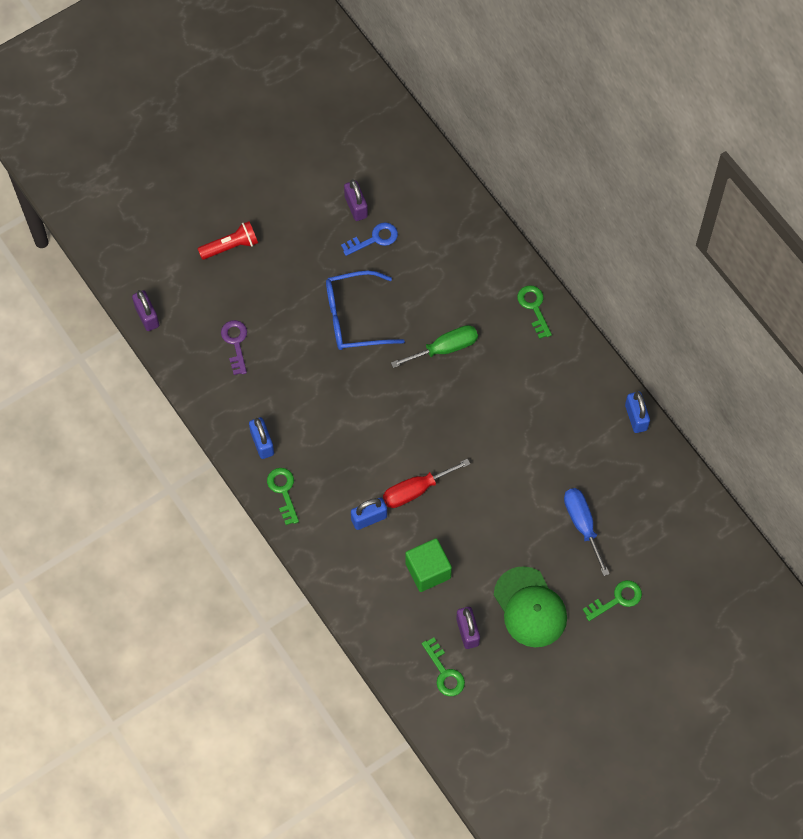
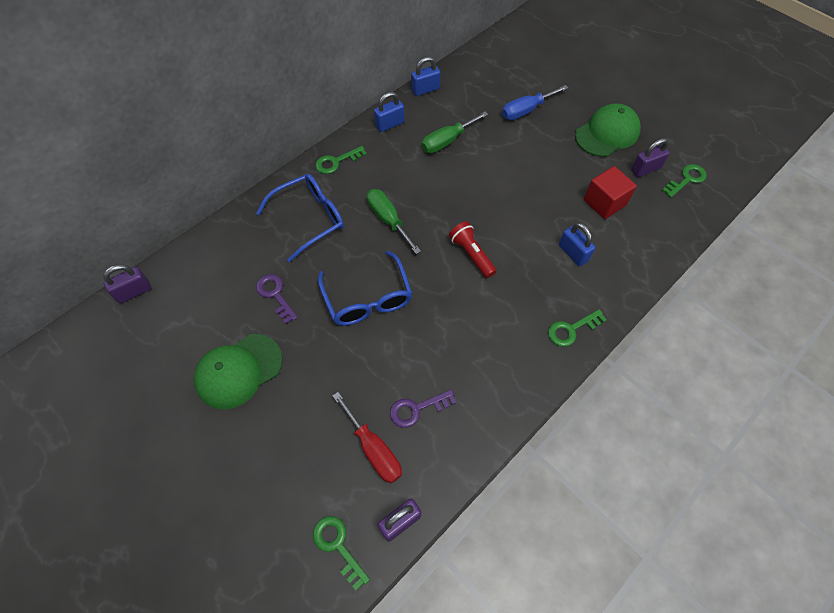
camera: 100 degrees left, 5 degrees down
red flashlight [197,221,258,260] -> red flashlight moved to [449,221,496,278]
blue padlock [249,417,274,459] -> blue padlock moved to [374,92,404,132]
blue key [341,223,398,256] -> purple key [256,274,298,324]
purple padlock [344,179,368,221] -> purple padlock moved to [103,264,152,303]
red screwdriver [383,459,470,508] -> red screwdriver moved to [332,392,402,484]
green cube [405,538,452,592] -> red cube [584,166,637,219]
green key [583,580,642,621] -> green key moved to [313,516,370,590]
none -> green cap [194,334,283,409]
none -> blue glasses [256,174,344,262]
none -> green screwdriver [422,112,488,153]

